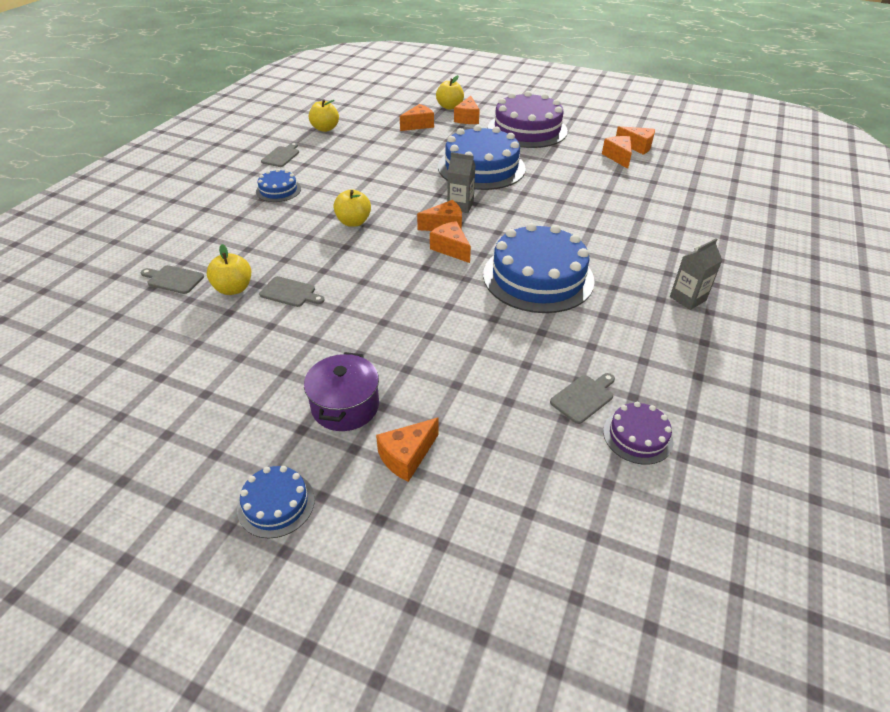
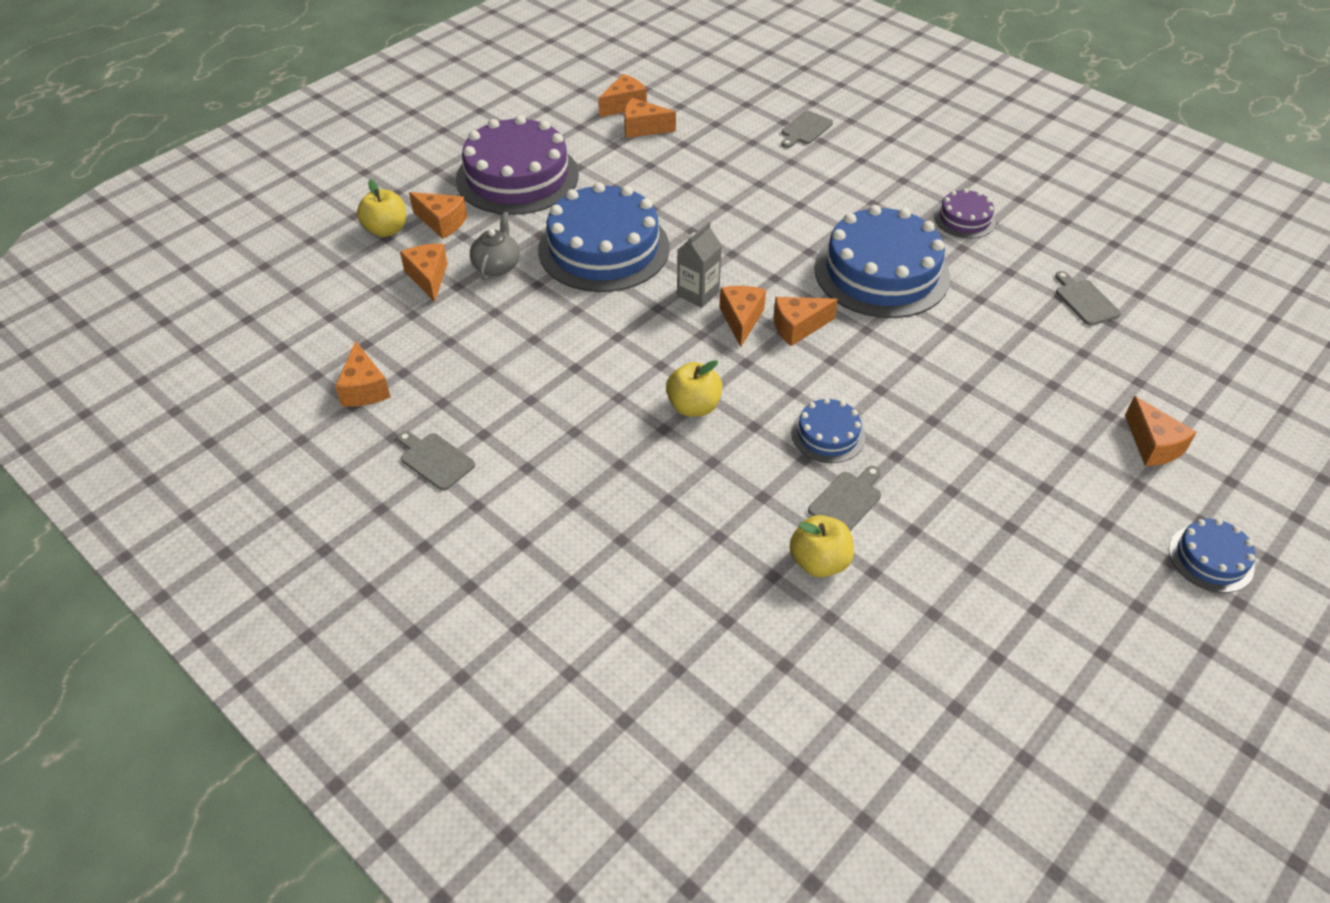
camera: 70 degrees left, 5 degrees up
grey cutting board [141,265,204,294] -> grey cutting board moved to [782,111,833,148]
blue cake [256,169,301,202] -> blue cake moved to [791,398,866,463]
purple pot [304,352,379,431] -> none
yellow apple [309,99,339,132] -> orange cheese [335,341,391,407]
purple cake [603,402,674,465] -> purple cake moved to [934,188,996,238]
grey carton [670,238,723,310] -> none
none -> grey teapot [470,212,520,280]

